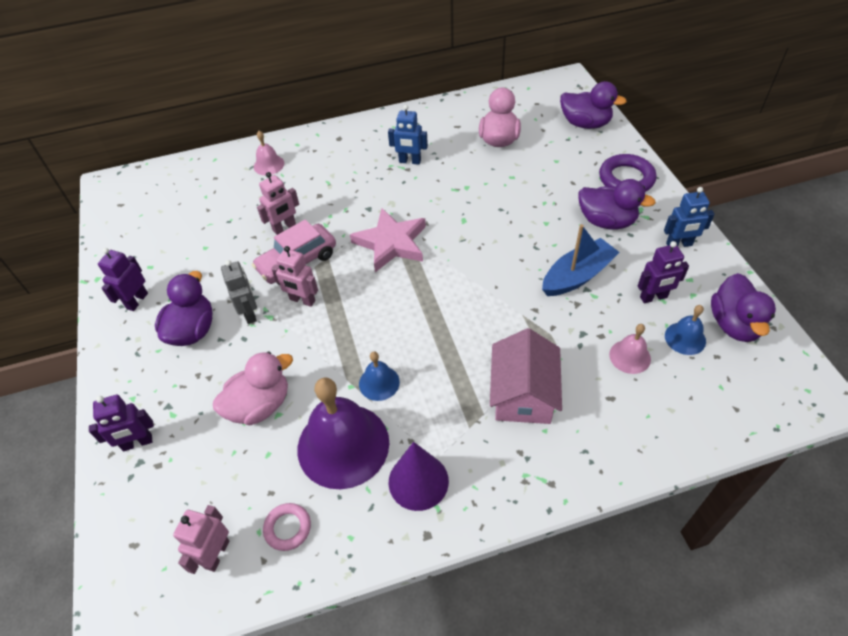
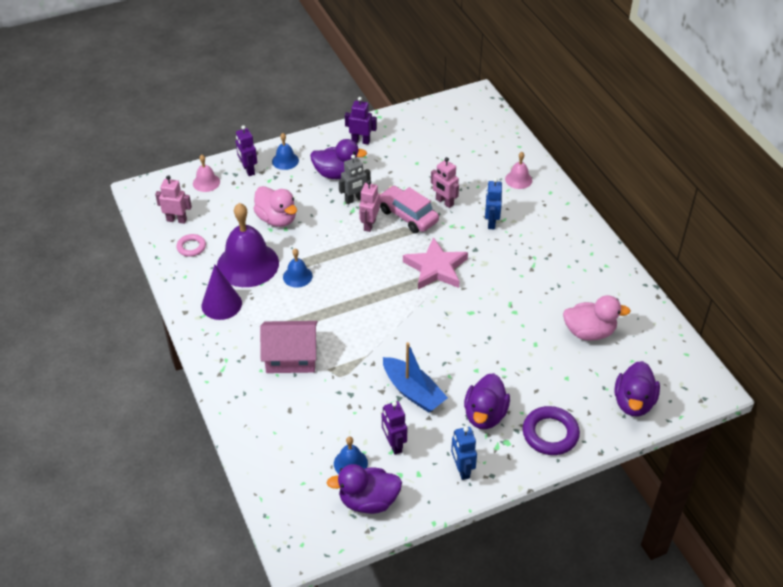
camera: 80 degrees right, 5 degrees down
blue robot [388,105,428,165] -> blue robot moved to [485,178,502,229]
pink bell [609,324,651,374] -> pink bell moved to [193,155,220,192]
none -> blue bell [272,133,299,170]

